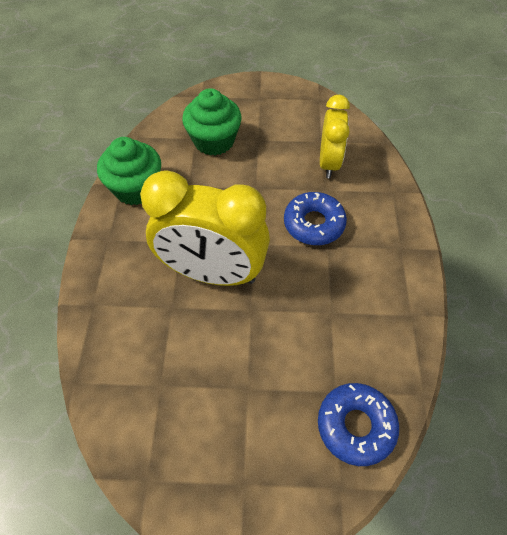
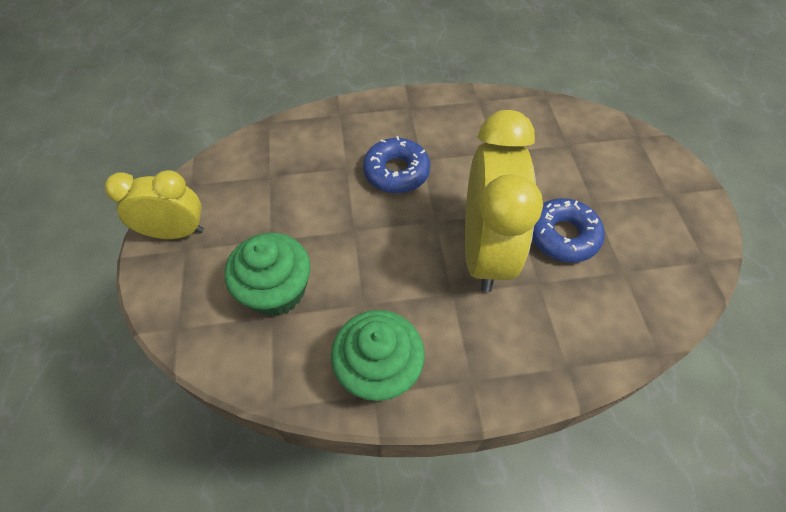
camera: 100 degrees left, 0 degrees up
blue donut [318,383,399,466] -> blue donut moved to [532,198,605,263]
yellow clock [320,95,350,178] -> yellow clock moved to [105,170,204,239]

